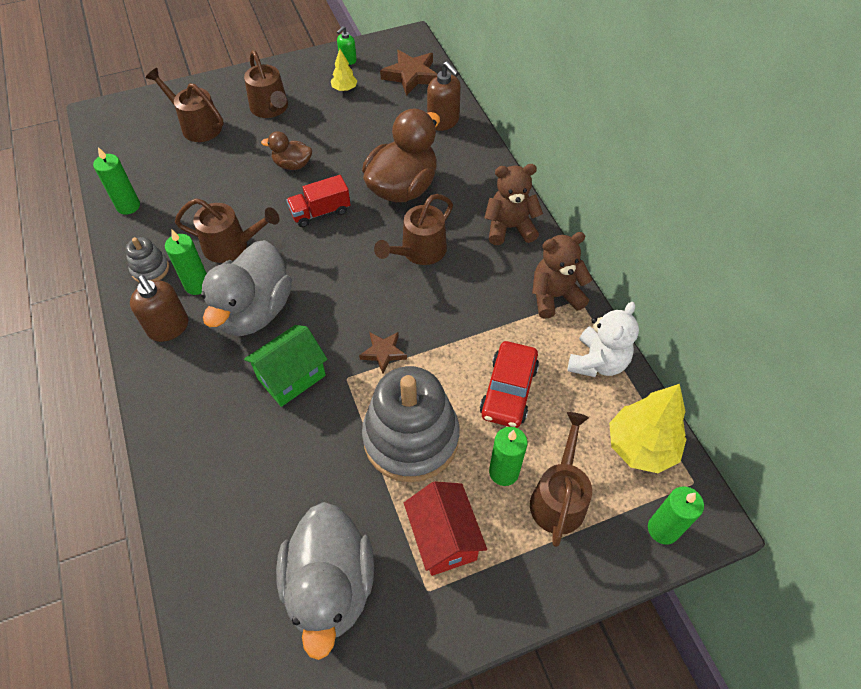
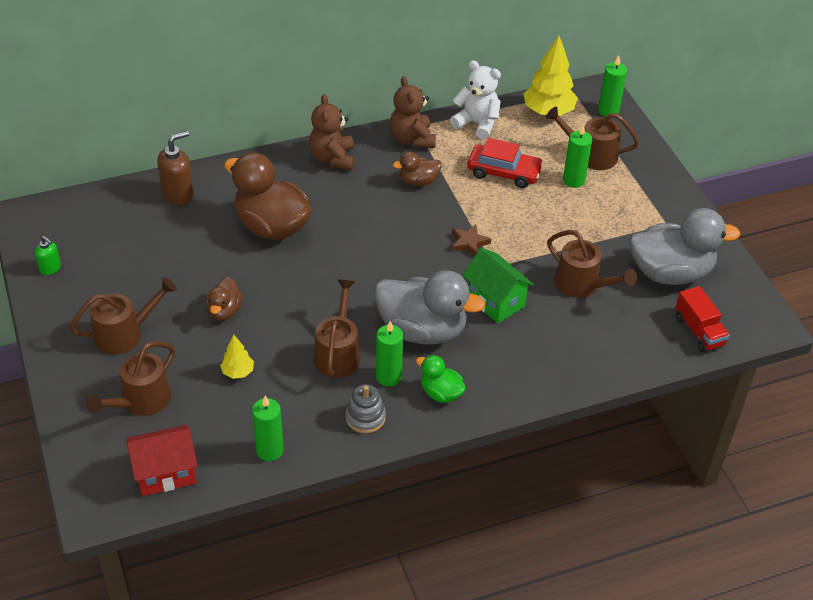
camera: 90 degrees left, 10 degrees down
brown soap dispenser [130,275,188,342] -> green duck [416,355,466,403]
red truck [286,175,350,227] -> red truck moved to [676,286,730,352]
yellow tree [331,49,357,91] -> yellow tree moved to [220,335,254,379]
grey stacking toy [362,366,459,482] -> none
brown watering can [374,194,453,265] -> brown watering can moved to [547,230,637,298]
brown star [380,50,437,96] -> none
red house [404,481,487,576] -> red house moved to [126,424,198,496]
none -> brown duck [393,152,442,186]

